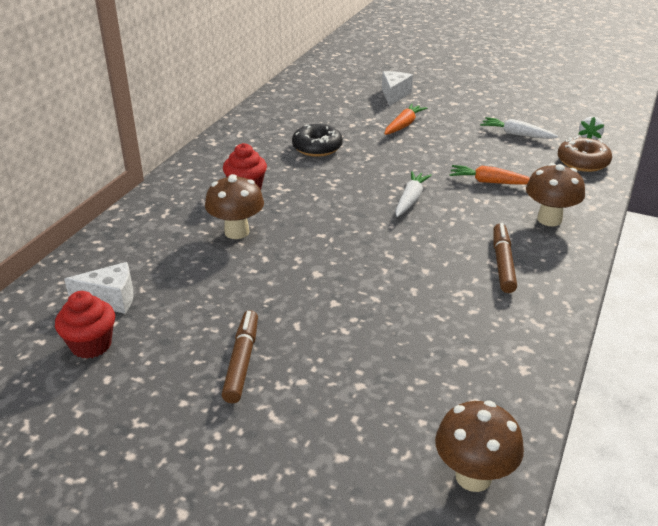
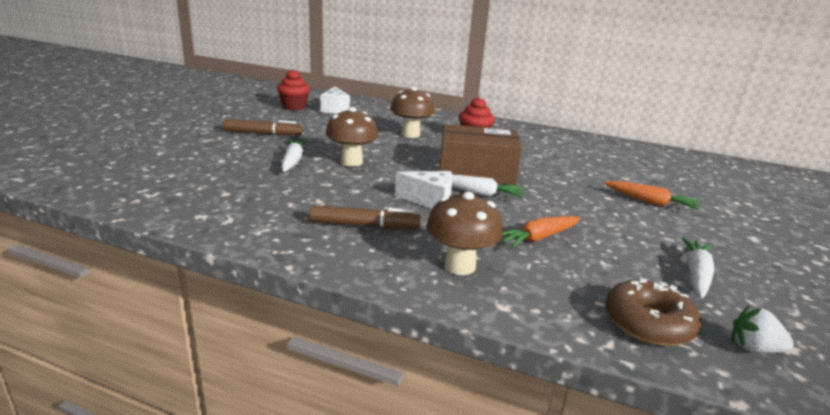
camera: 85 degrees right, 10 degrees down
black donut [292,124,343,157] -> none
white cheese [382,71,413,106] -> white cheese moved to [395,171,453,209]
brown mushroom [435,400,524,492] -> brown mushroom moved to [326,107,378,167]
orange carrot [449,165,530,185] -> orange carrot turned 135 degrees counterclockwise [503,216,581,248]
none -> white carrot [281,140,308,172]
none -> brown box [440,124,522,185]

